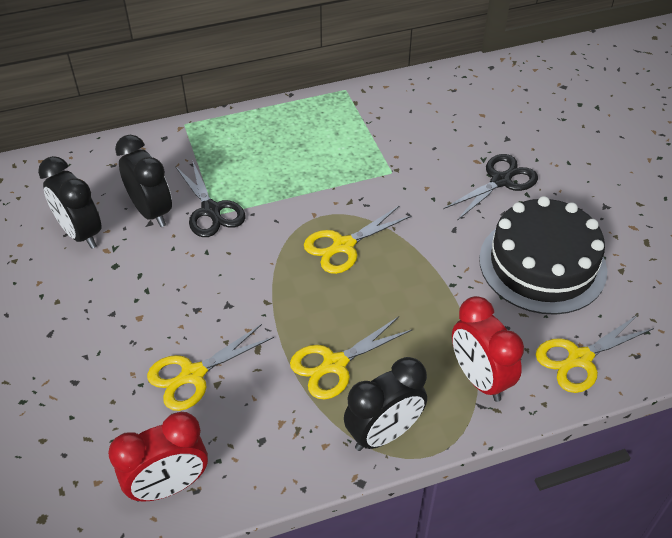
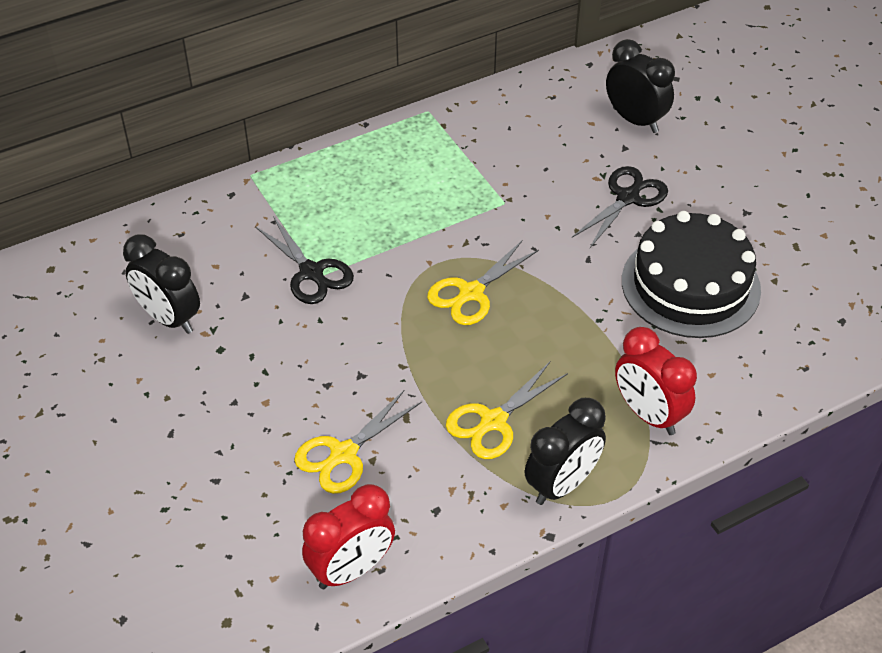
camera: 10 degrees left, 0 degrees up
black clock [115,135,172,227] -> black clock moved to [606,39,675,133]
yellow scissors [536,315,654,393] -> none

